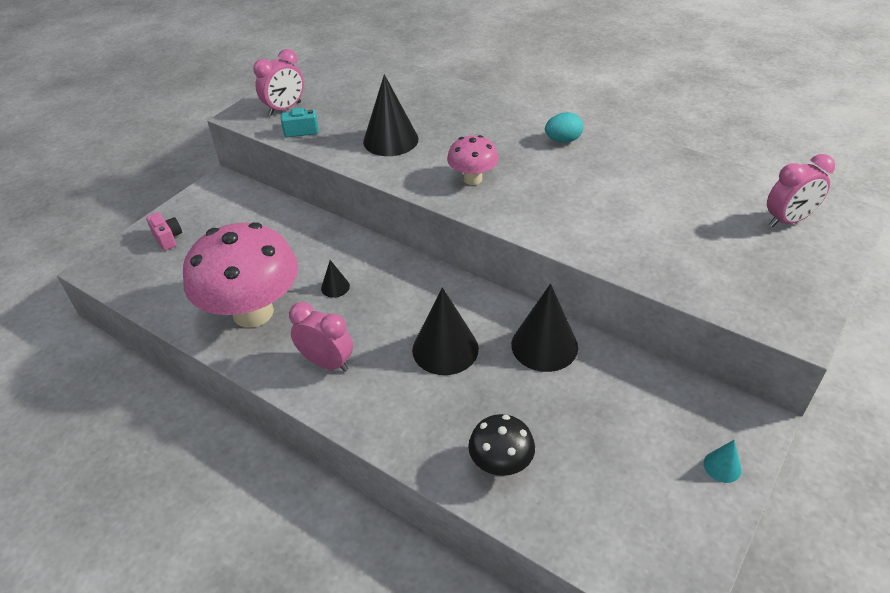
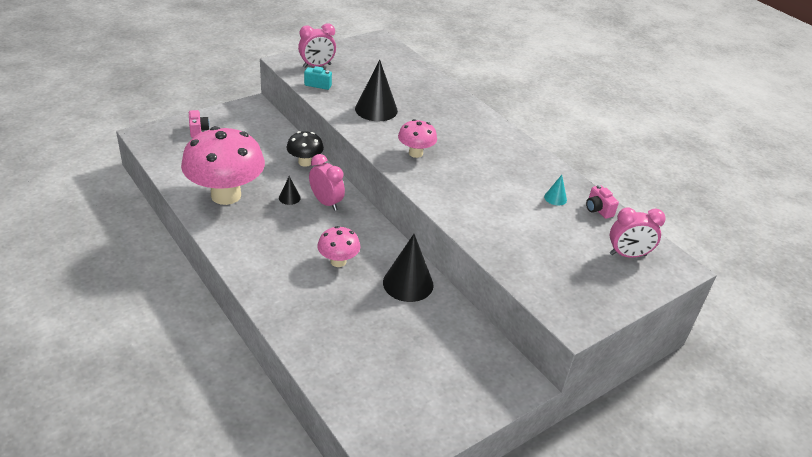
camera: 15 degrees right, 5 degrees down
pink clock [289,302,353,372] -> pink clock moved to [309,154,345,211]
black cone [412,287,479,375] -> pink mushroom [317,226,360,267]
black mushroom [468,414,535,476] -> black mushroom moved to [286,131,324,167]
turquoise egg [545,112,583,143] -> none
turquoise cone [704,440,742,483] -> turquoise cone moved to [544,175,567,206]
none -> pink camera [586,185,619,219]

